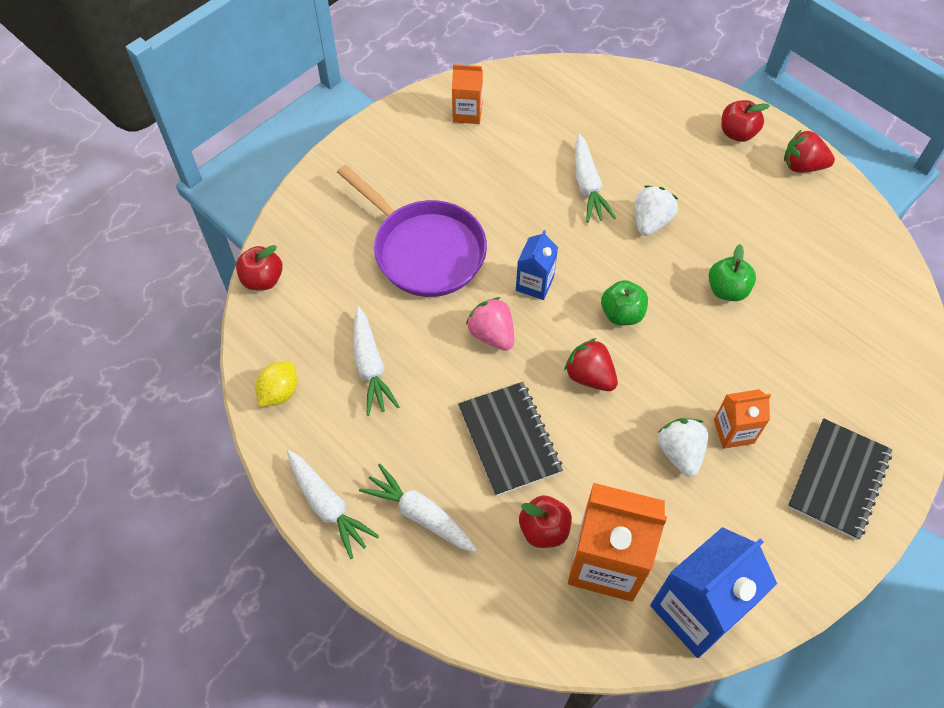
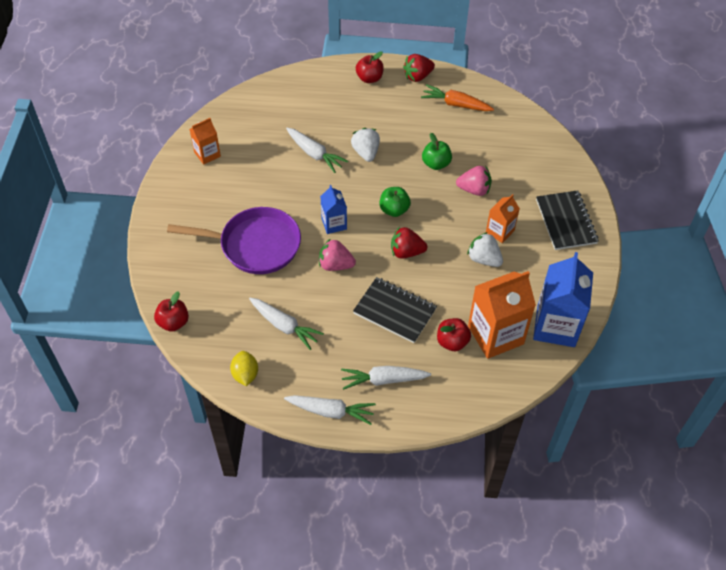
camera: 40 degrees left, 5 degrees down
none -> orange carrot [421,84,494,111]
none -> pink strawberry [456,166,492,196]

